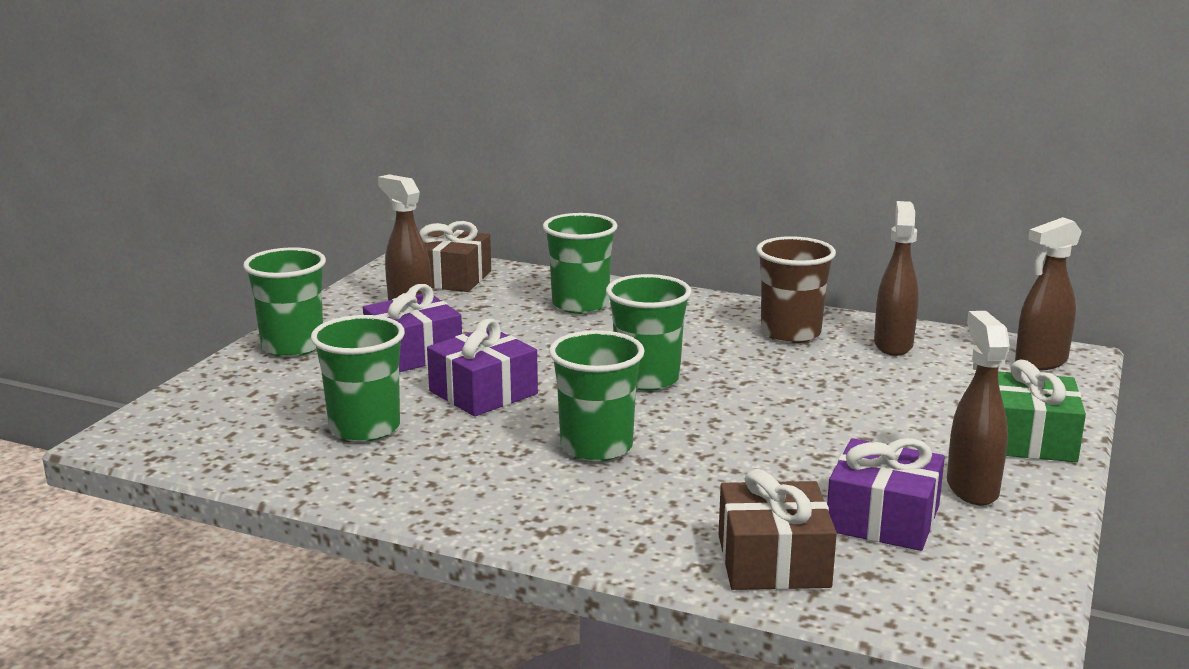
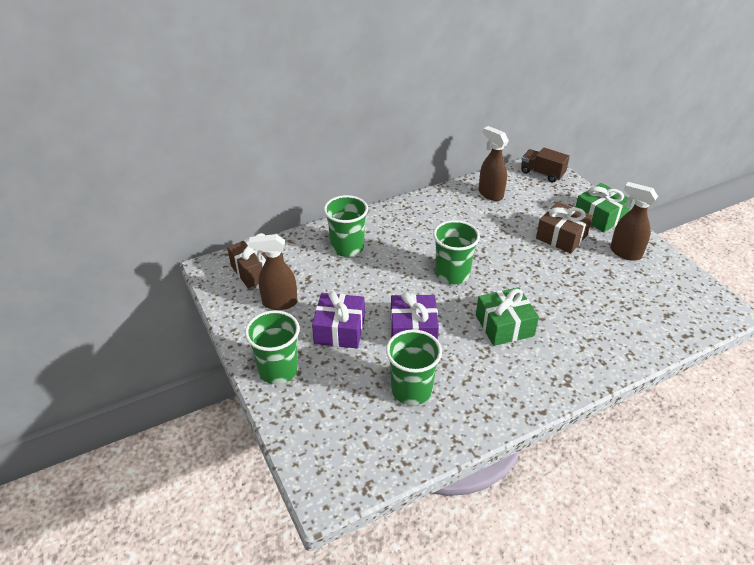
camera: 50 degrees left, 20 degrees up
green cup [549,330,645,461] -> green gift [476,287,539,346]
brown gift [719,469,837,590] -> brown gift moved to [536,202,593,253]
brown cup [756,236,836,343] -> none
purple gift [827,438,945,551] -> none
brown spray bottle [1015,217,1082,371] -> brown truck [521,147,570,183]

